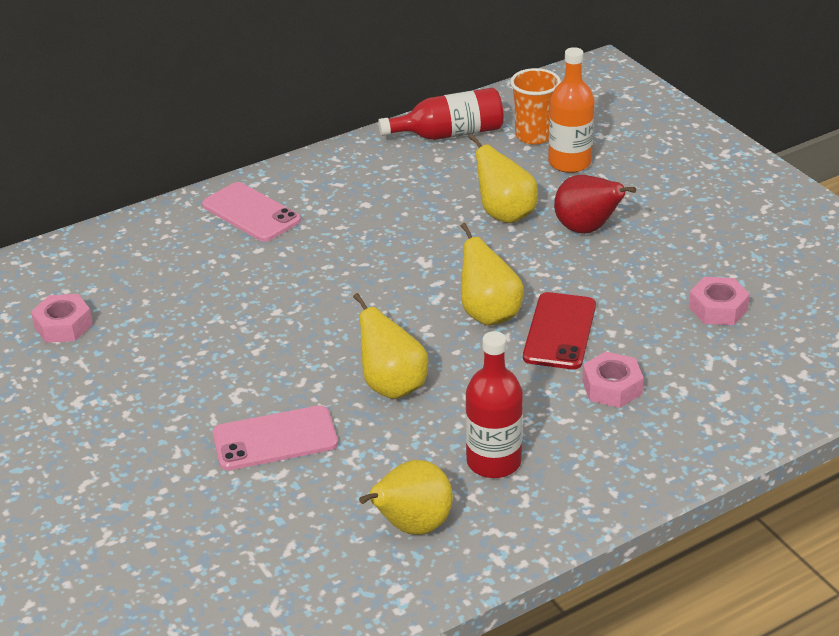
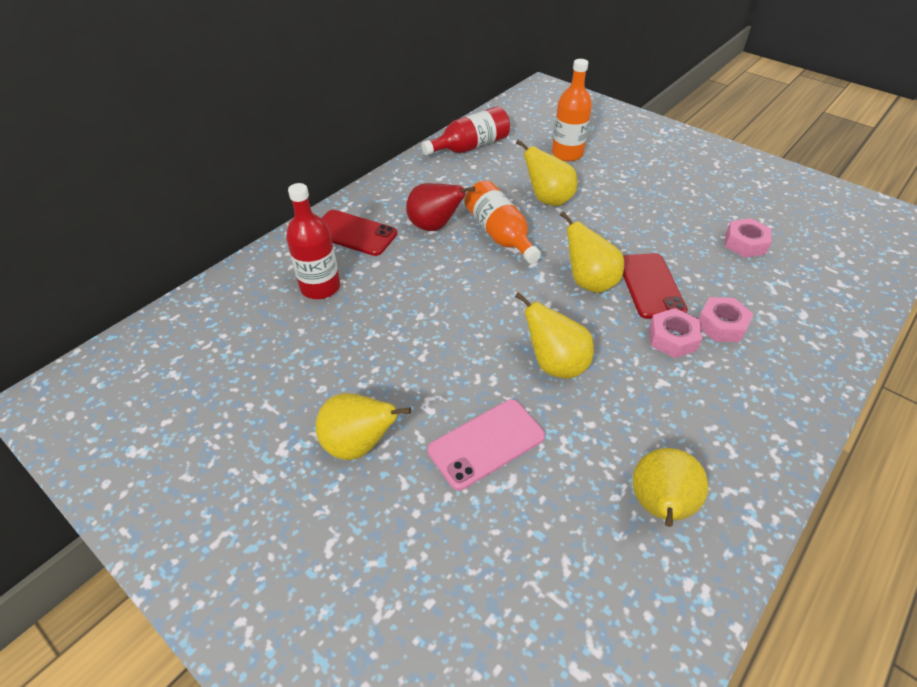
camera: 20 degrees left, 10 degrees up
pink nut [31,294,93,343] -> pink nut moved to [649,308,702,358]
pink phone [202,182,301,242] -> red phone [322,210,397,256]
red bottle [465,331,523,478] -> red bottle moved to [286,183,340,299]
orange cup [510,68,561,145] -> none
red pear [554,175,636,234] -> red pear moved to [406,183,475,231]
none -> yellow pear [315,393,411,460]
none -> orange bottle [465,180,541,264]

